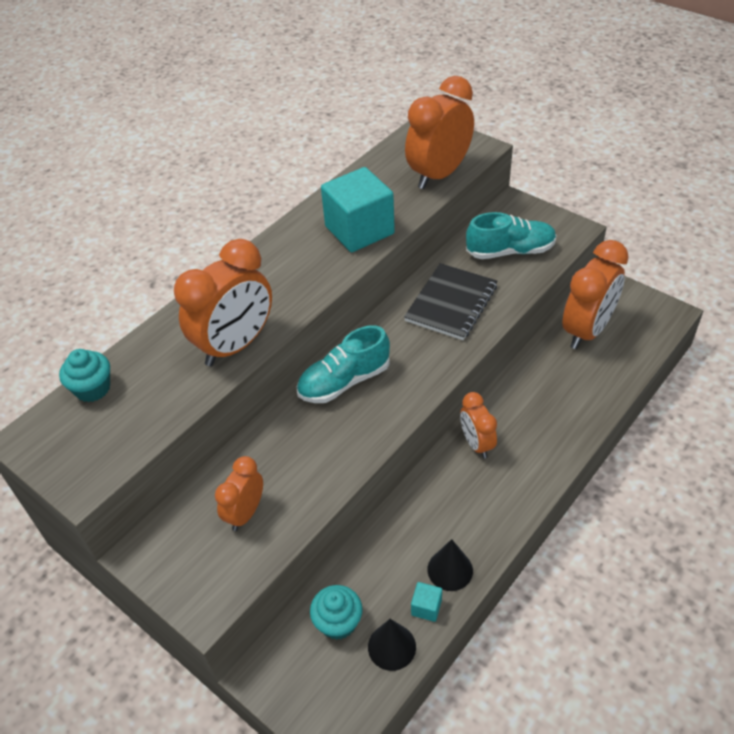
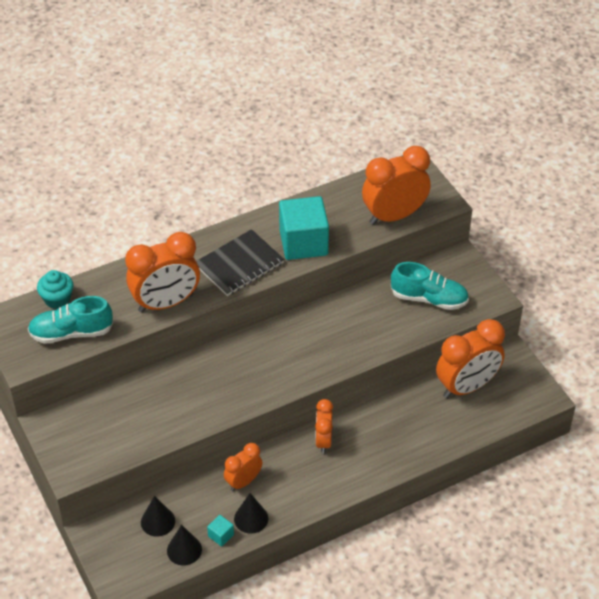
camera: 20 degrees right, 0 degrees up
orange clock [215,456,263,531] -> orange clock moved to [224,443,263,491]
turquoise shoe [297,325,390,403] -> turquoise shoe moved to [28,296,113,344]
turquoise cupcake [310,585,363,640] -> black cone [141,496,175,537]
black notebook [404,263,497,340] -> black notebook moved to [196,229,285,296]

